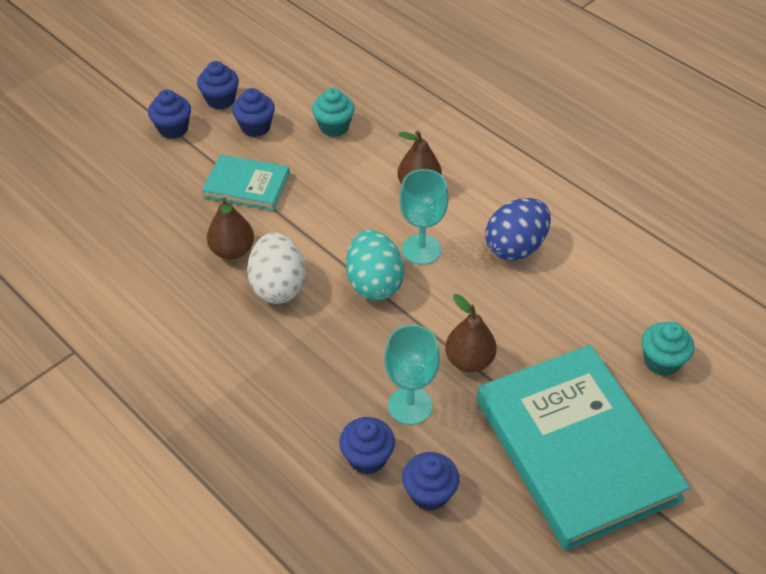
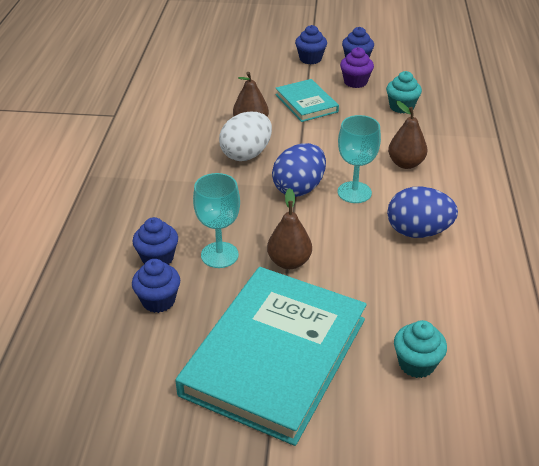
camera: 50 degrees right, 10 degrees down
blue cupcake [232,88,275,137] -> purple cupcake [340,47,374,88]
turquoise egg [346,230,404,301] -> blue egg [272,143,326,197]

